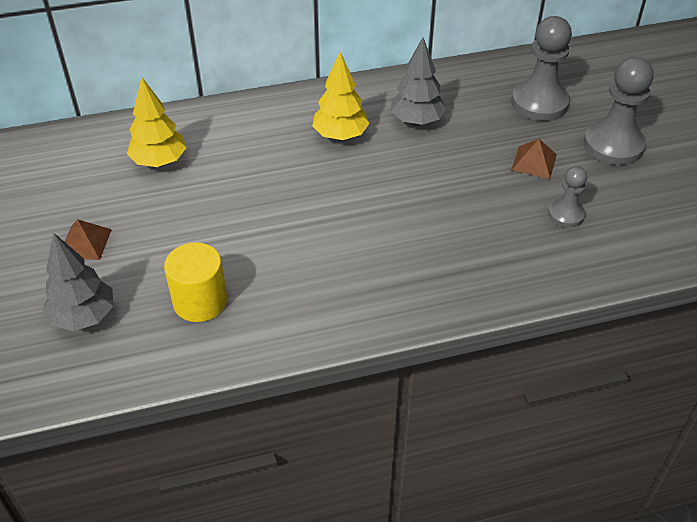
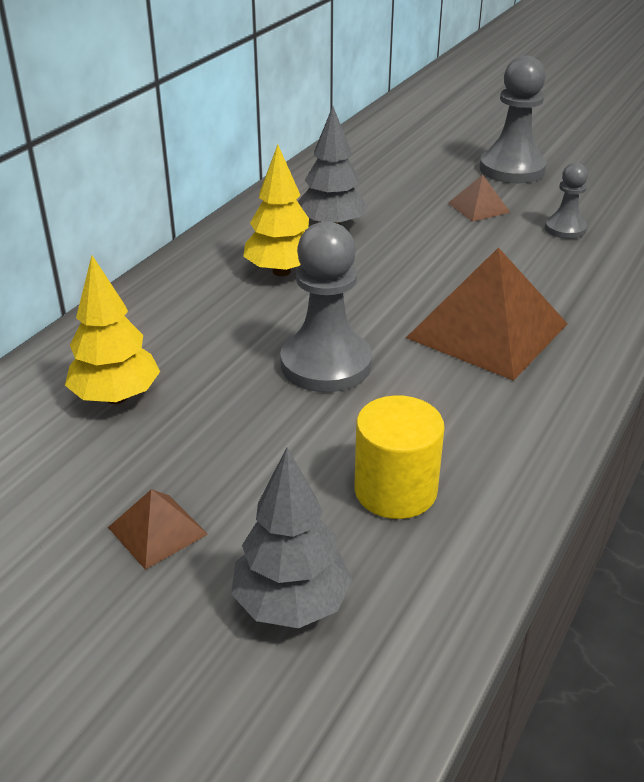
camera: 45 degrees left, 10 degrees down
grey pawn [511,16,572,121] -> grey pawn moved to [280,221,372,392]
none -> brown pyramid [406,247,568,381]

